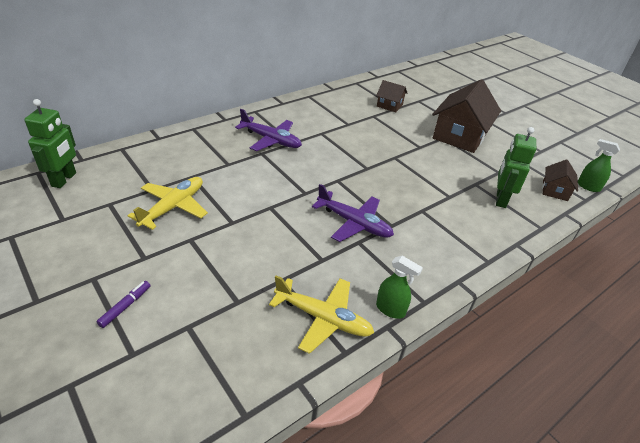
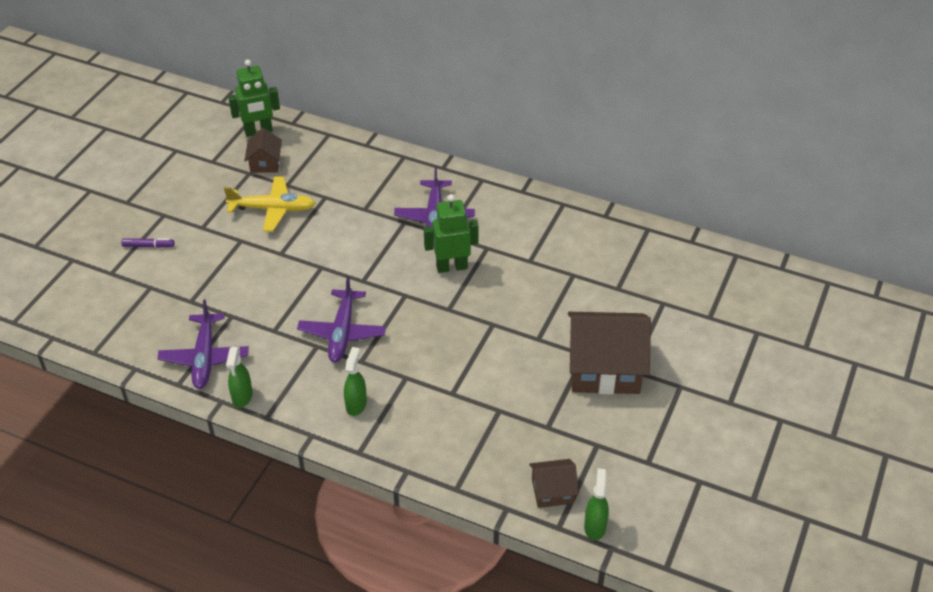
camera: 65 degrees right, 5 degrees up
yellow plane [269,275,374,354] -> purple plane [157,299,249,389]
brown house [376,80,407,112] -> brown house moved to [244,128,282,173]
green robot [496,127,536,208] -> green robot moved to [424,194,479,273]
none -> green spray bottle [344,347,367,416]

